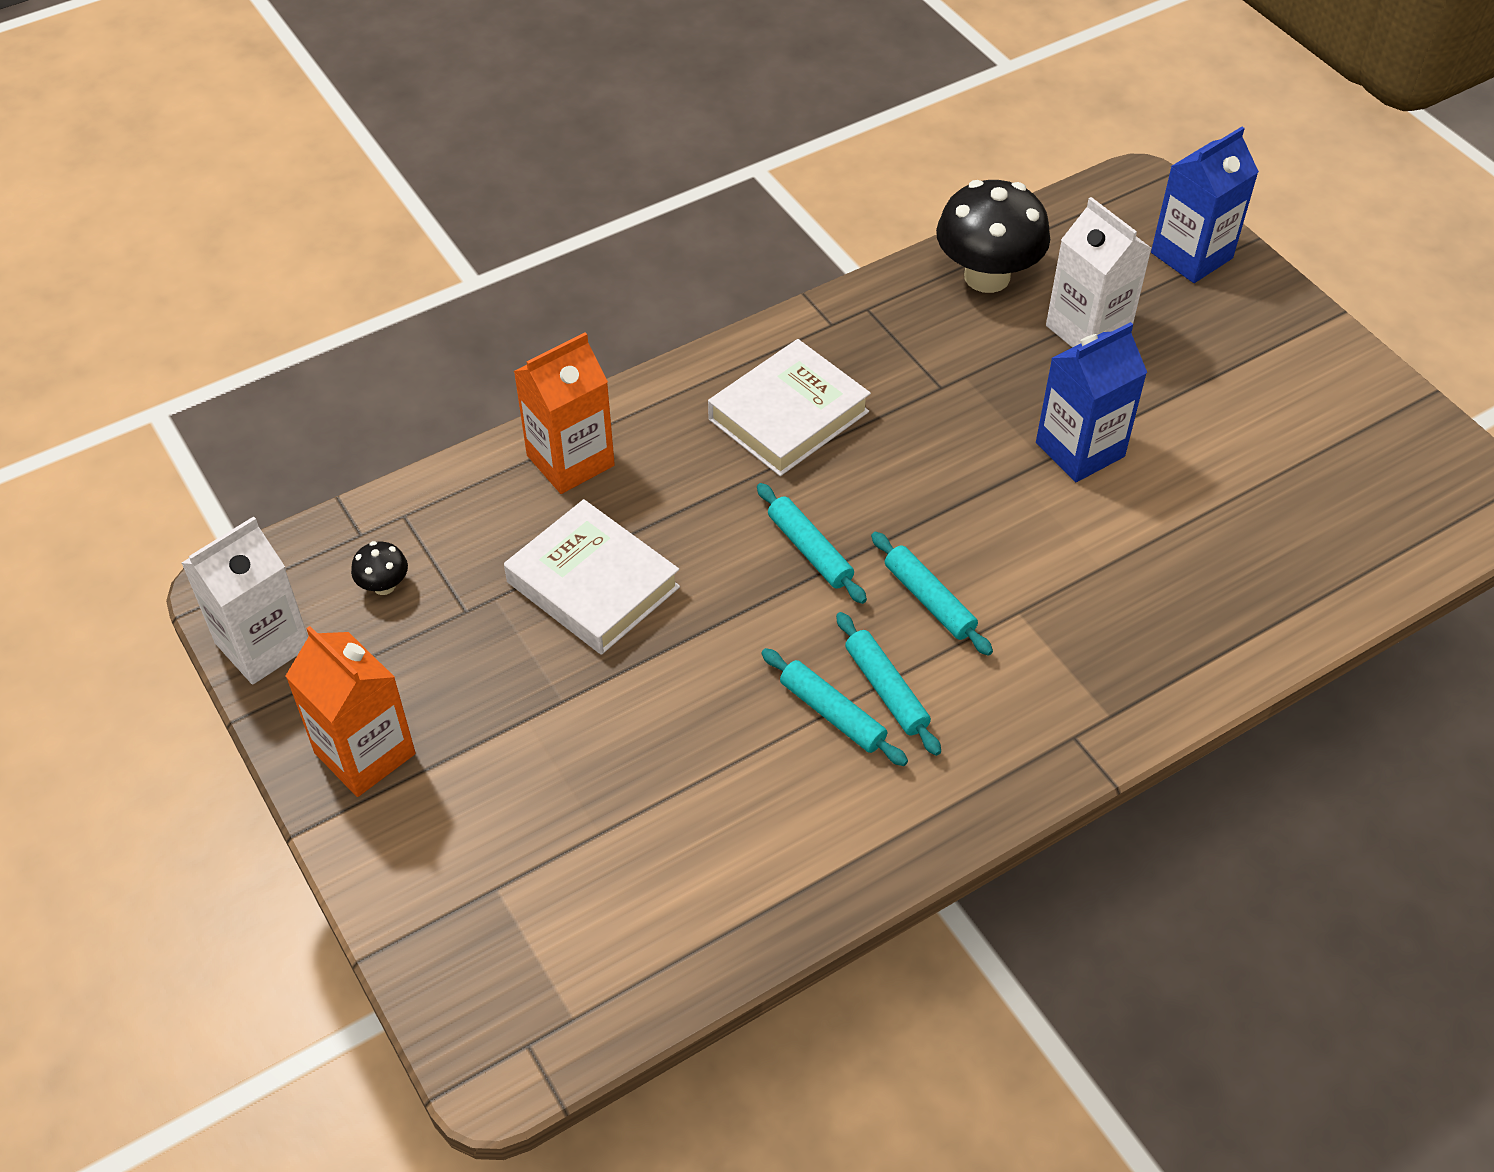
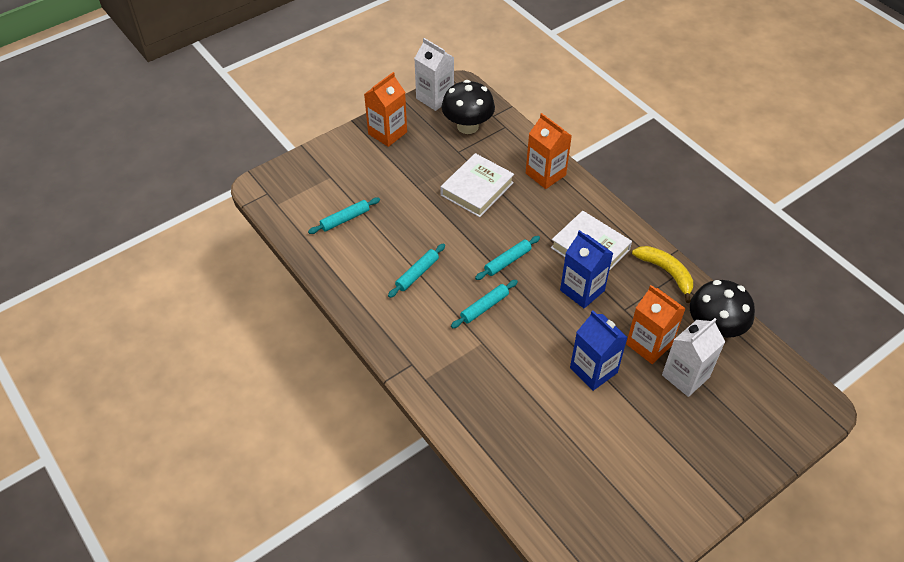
camera: 85 degrees right, 0 degrees up
black mushroom [351,541,408,595] -> black mushroom [442,80,495,134], size x2.30
turquoise rolling pin [836,612,941,756] -> turquoise rolling pin moved to [308,197,380,234]
blue carton [1151,127,1259,283] -> blue carton moved to [560,230,613,308]
none -> orange carton [626,285,686,364]
none -> yellow banana [632,246,693,303]

